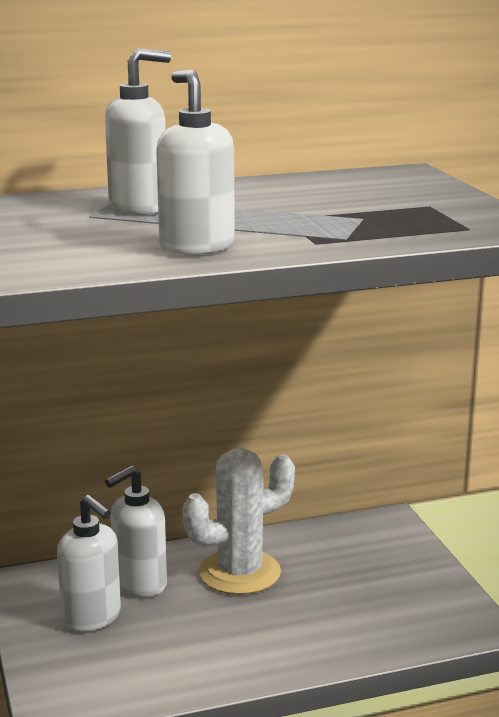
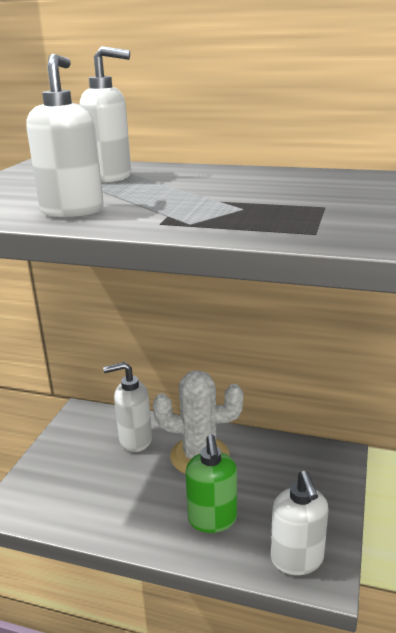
camera: 35 degrees right, 5 degrees up
white soap dispenser [57,495,121,632] -> white soap dispenser moved to [271,471,329,575]
none -> green soap dispenser [185,434,237,533]

